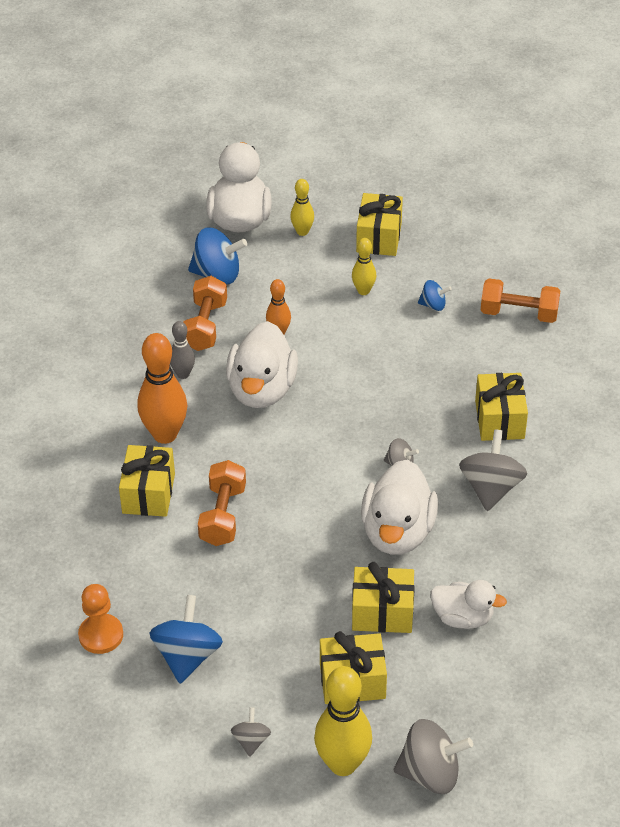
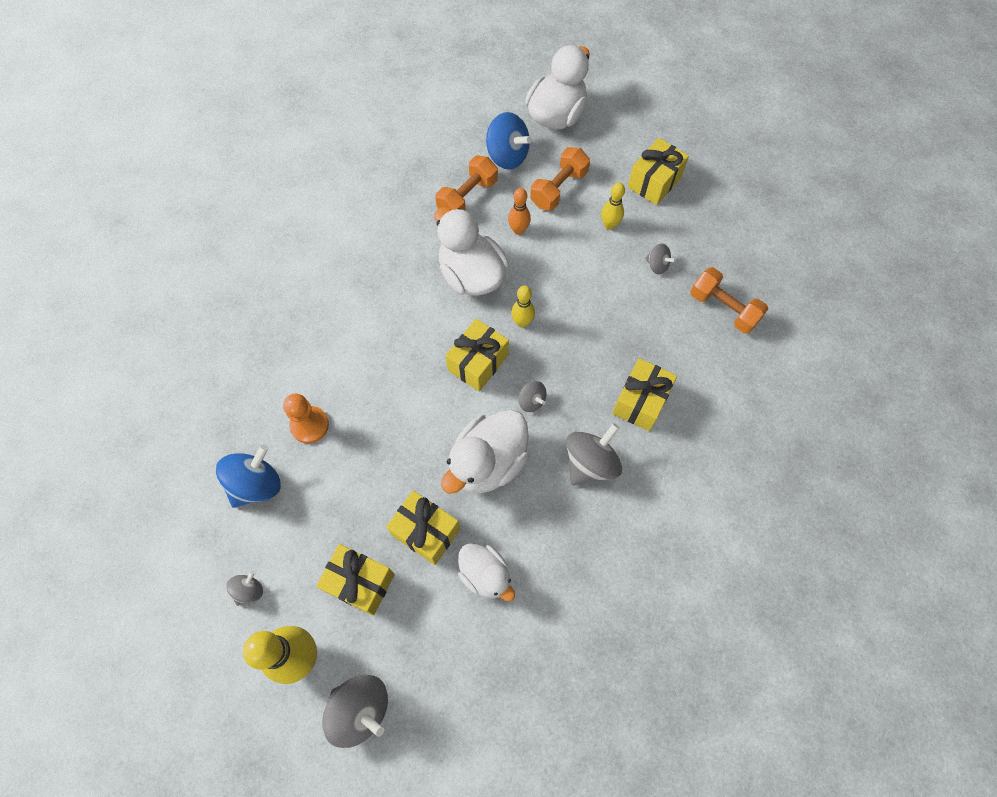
camera: 30 degrees right, 20 degrees up
orange pawn [78,584,123,654] -> orange pawn moved to [283,394,329,444]
yellow gift [119,445,175,517] -> yellow gift moved to [445,319,509,392]
orange bowling pin [137,333,187,444] -> none
grey bowling pin [170,321,195,379] -> none
orange dumbbell [198,460,246,546] -> orange dumbbell moved to [530,147,590,211]
white duck [226,321,298,408] -> white duck turned 105 degrees clockwise [434,207,508,296]
yellow bowling pin [290,179,314,236] -> yellow bowling pin moved to [511,285,535,328]
blue spinning top [418,280,452,311] -> grey spinning top [645,244,676,274]

